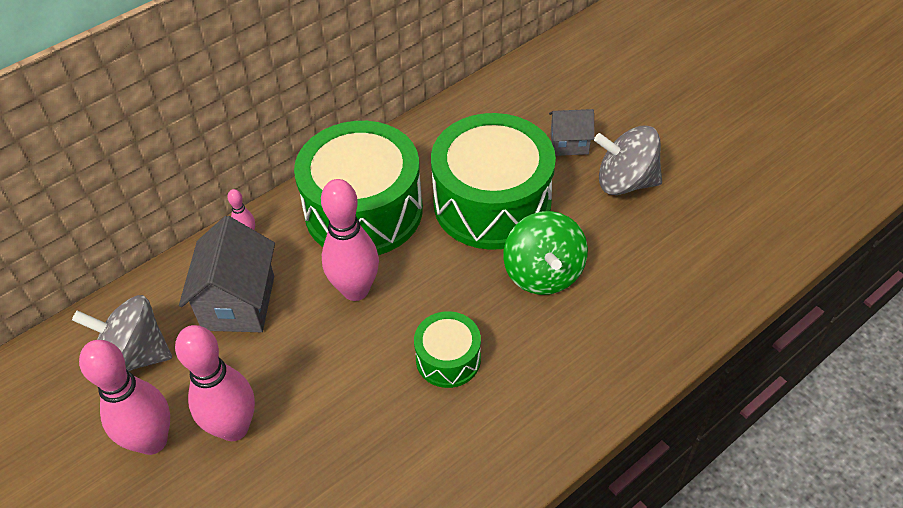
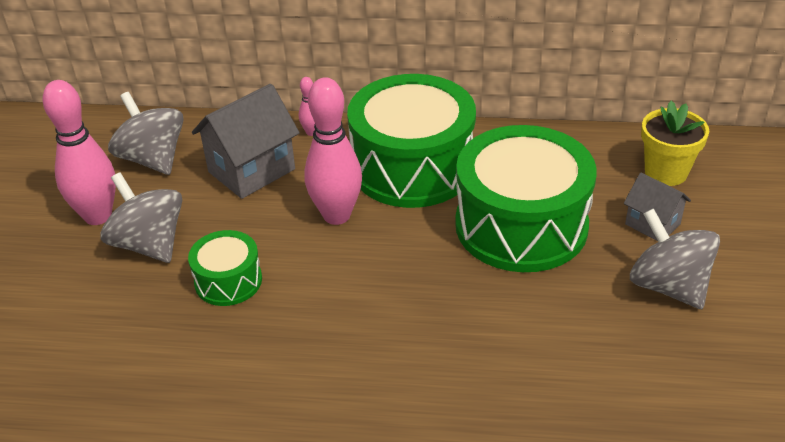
camera: 45 degrees right, 10 degrees down
pink bowling pin [175,325,255,441] -> grey spinning top [100,172,182,263]
green drum [414,311,481,388] -> green drum moved to [188,230,262,306]
green spinning top [504,211,588,295] -> none
none -> yellow flower pot [641,101,709,186]

